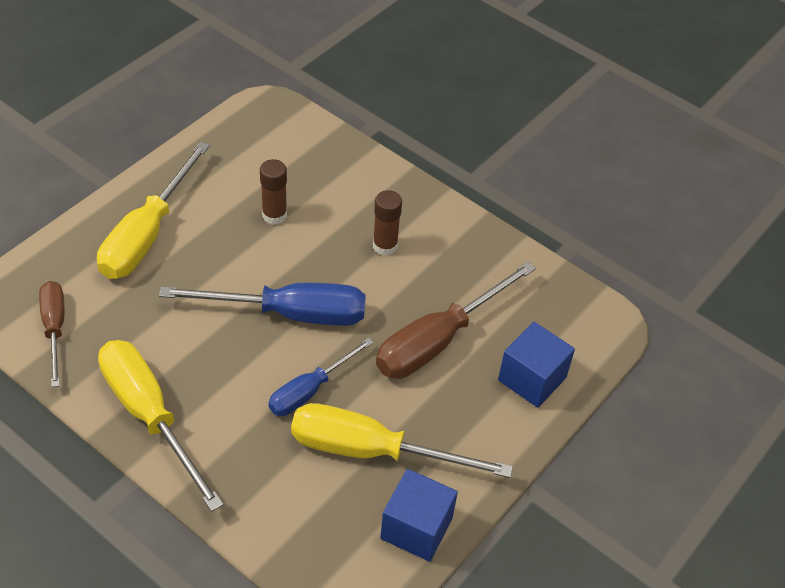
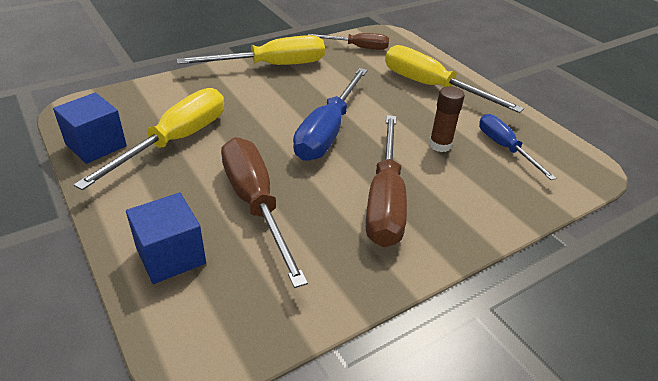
camera: 110 degrees right, 10 degrees down
blue screwdriver [268,338,374,416] -> blue screwdriver moved to [479,114,556,180]
brown glue stick [373,190,402,256] -> brown screwdriver [366,115,407,247]

